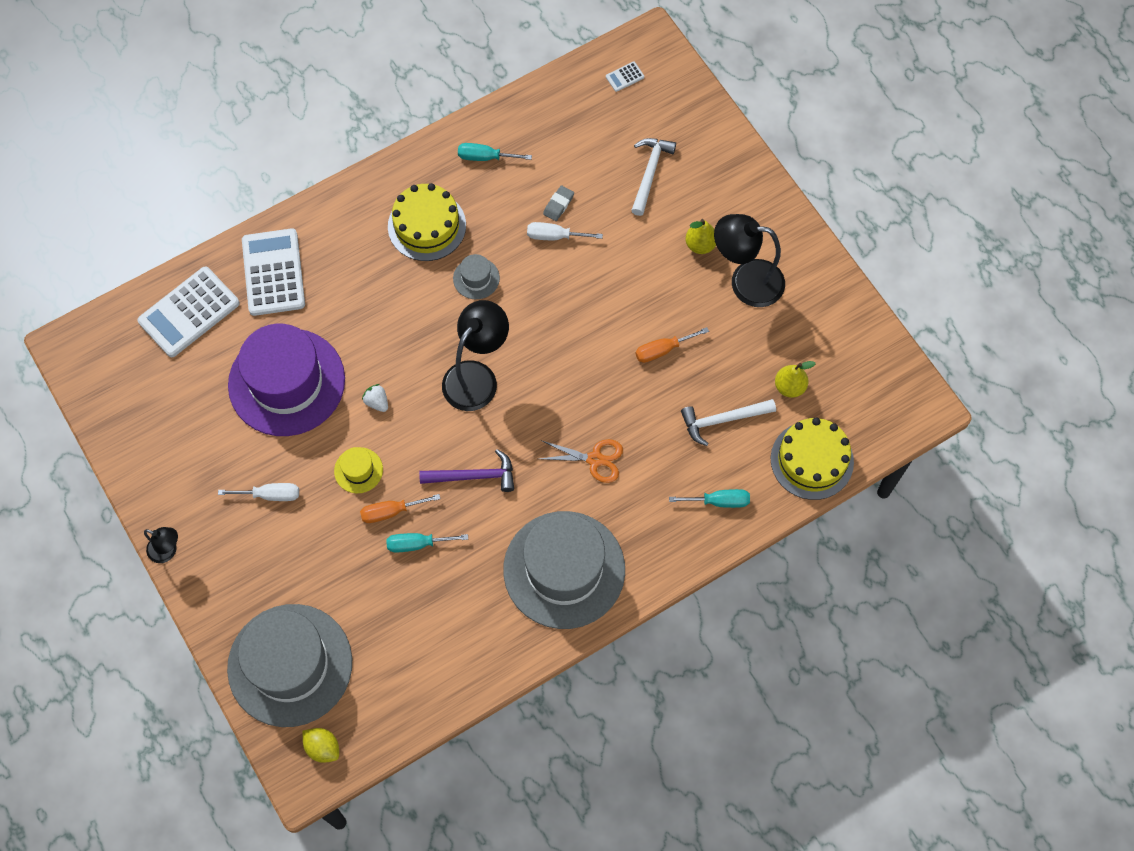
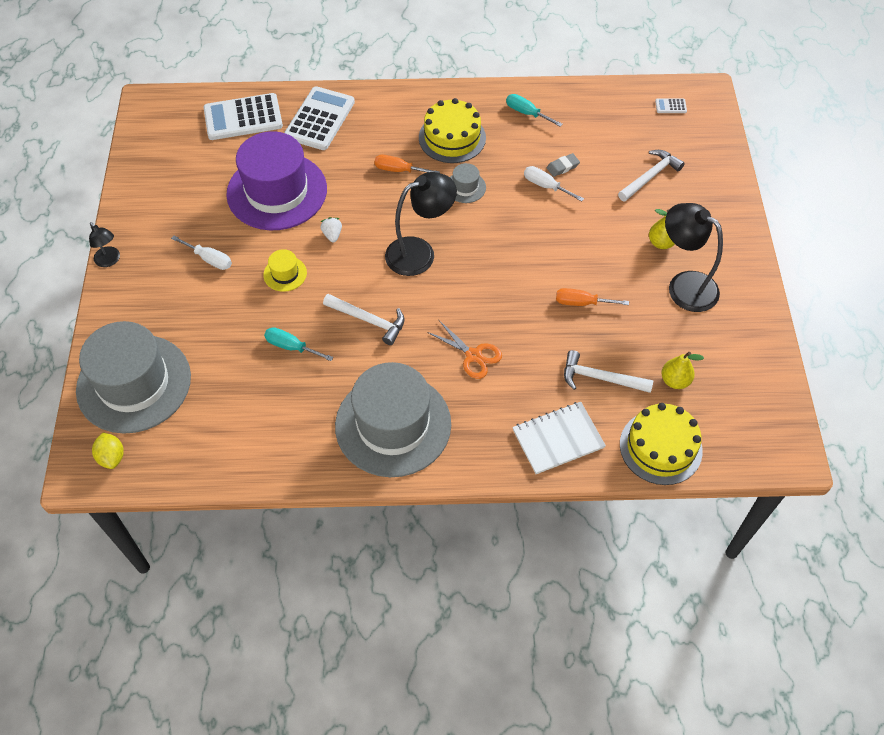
camera: 30 degrees right, 10 degrees down
orange screwdriver [360,494,441,523] -> orange screwdriver moved to [374,155,440,173]
purple hammer [419,449,514,492] -> white hammer [323,294,405,345]
turquoise screwdriver [669,489,750,508] -> white notebook [513,402,606,474]

